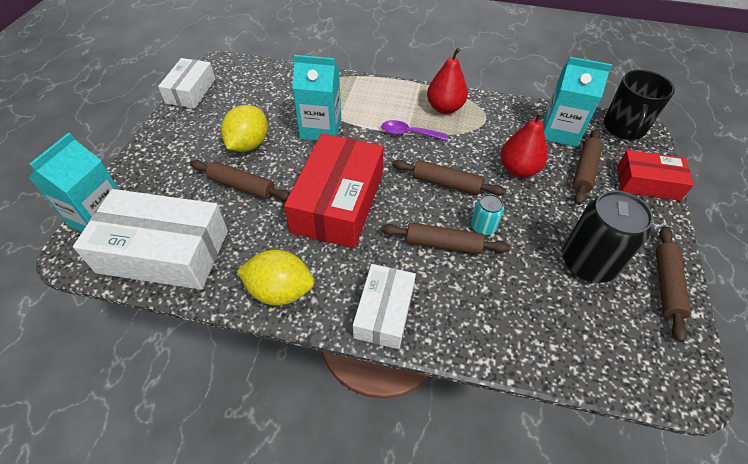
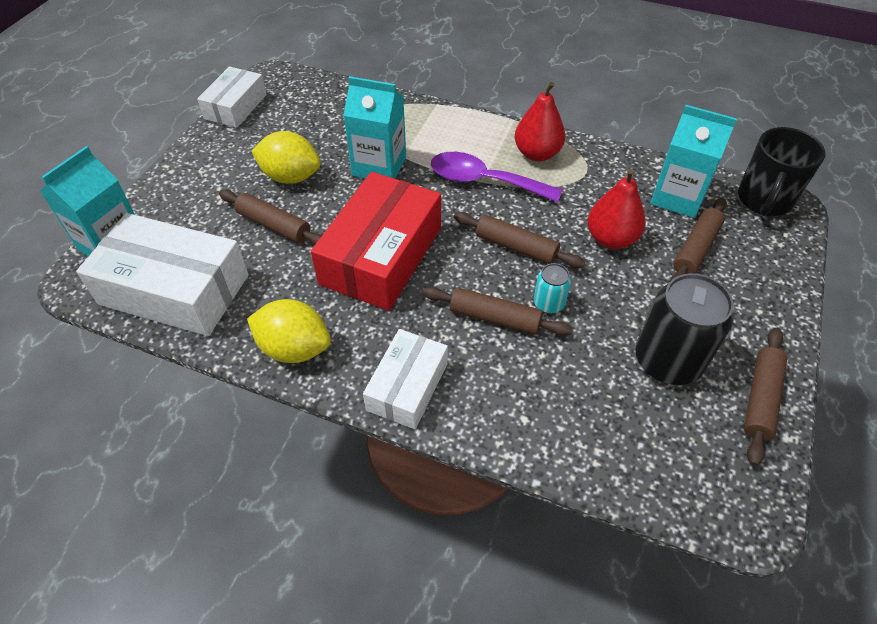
camera: 10 degrees right, 0 degrees up
yellow lemon [221,105,268,152] -> yellow lemon turned 75 degrees clockwise [251,131,321,184]
purple spoon [381,120,447,140] -> purple spoon [431,152,562,202], size x1.64
red box [617,150,694,201] -> none

